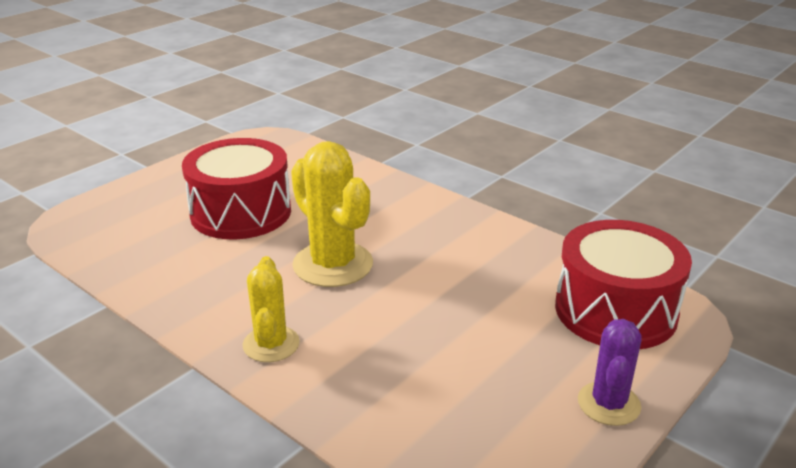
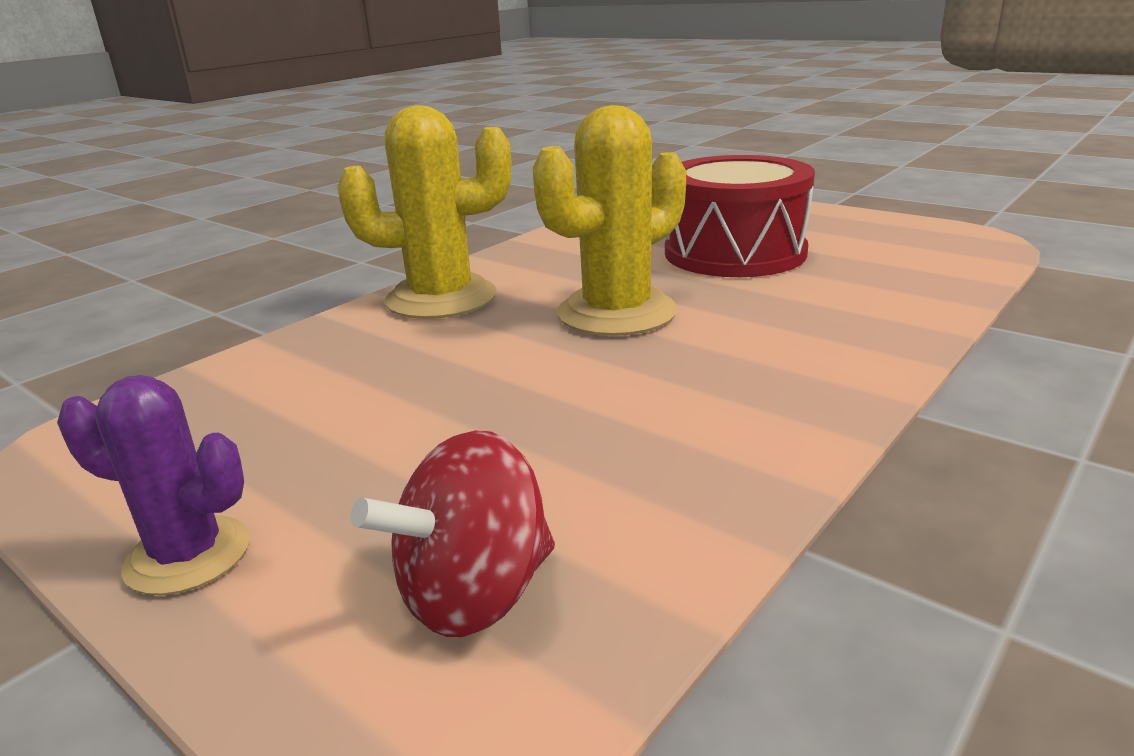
camera: 90 degrees right, 5 degrees down
yellow cactus [243,256,300,362] -> yellow cactus [337,105,511,319], size x1.63
red drum [555,220,692,349] -> red spinning top [350,430,555,637]

